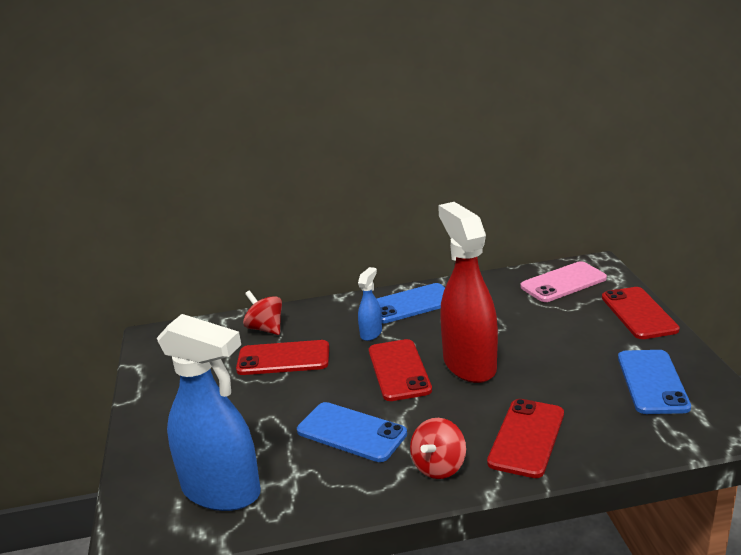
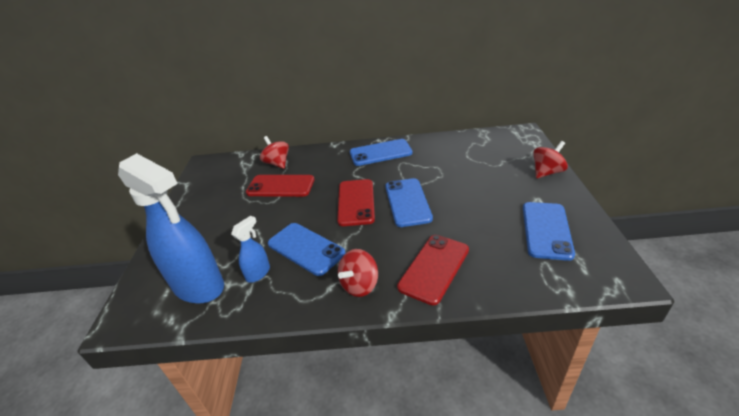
camera: 10 degrees right, 10 degrees up
blue spray bottle [358,267,382,341] -> blue spray bottle moved to [231,216,270,283]
red spray bottle [438,202,498,383] -> blue phone [385,178,433,227]
pink phone [521,261,607,302] -> none
red phone [602,287,680,339] -> red spinning top [533,141,568,178]

